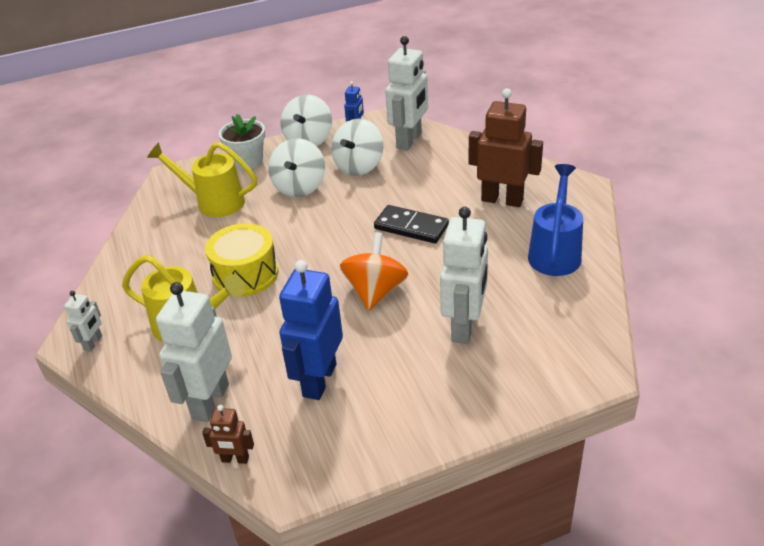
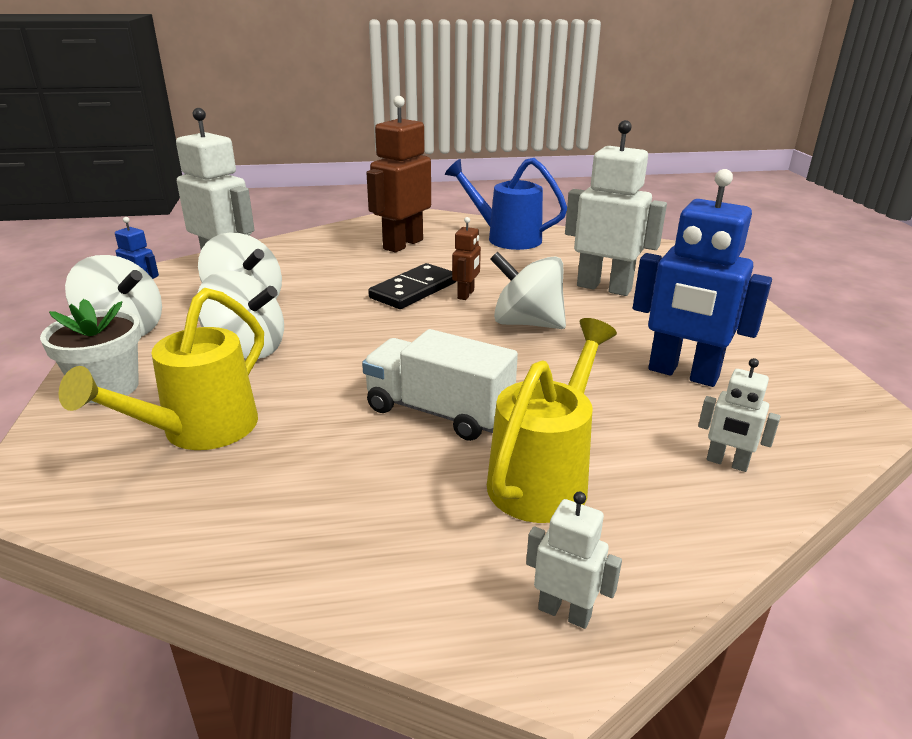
camera: 80 degrees left, 10 degrees down
white robot [156,282,232,422] -> white robot [698,358,780,472], size x0.48
brown robot [202,405,254,464] -> brown robot moved to [452,217,481,300]
yellow drum [205,223,279,297] -> white truck [362,329,518,441]
orange spinning top [340,232,409,311] -> white spinning top [490,252,566,329]

